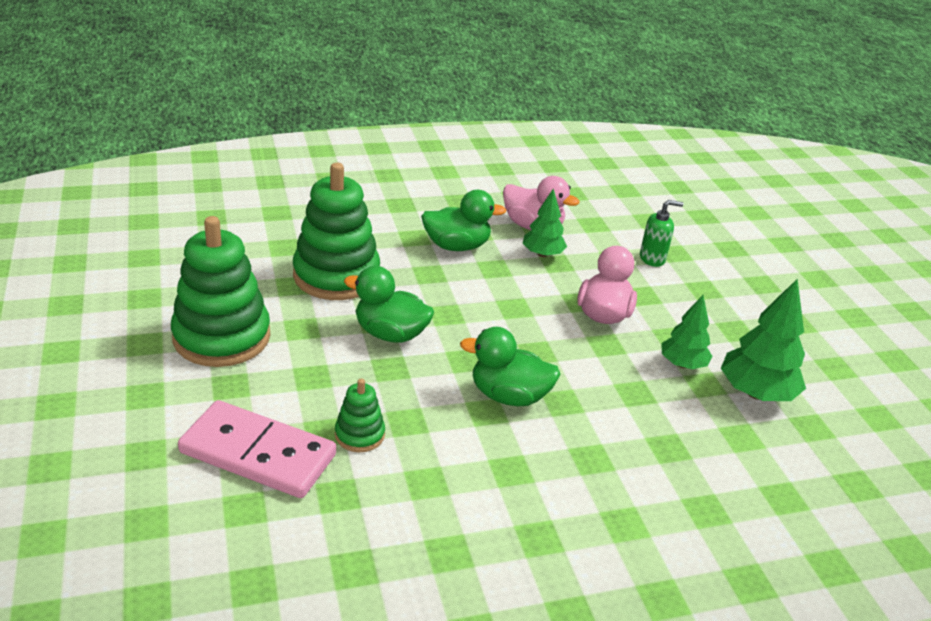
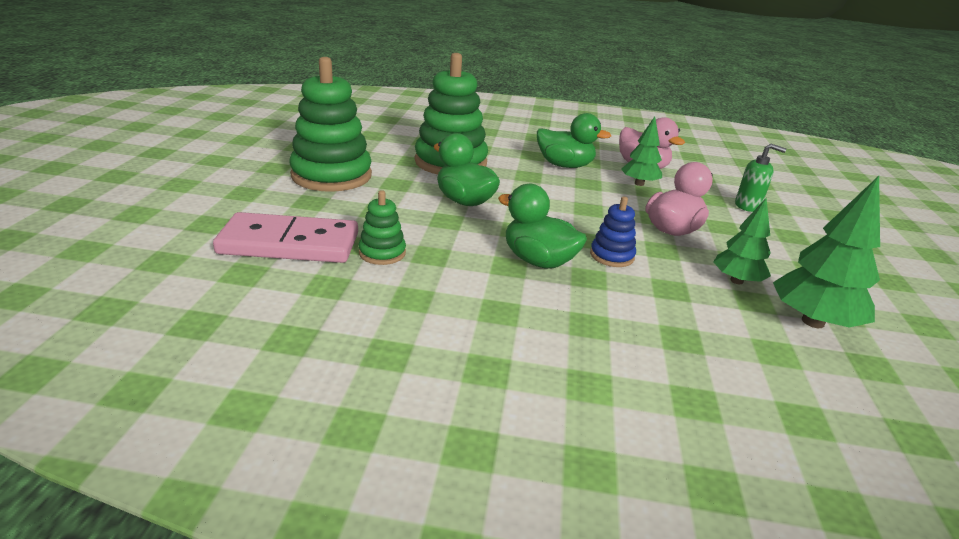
camera: 25 degrees right, 5 degrees down
pink domino [178,400,336,498] -> pink domino turned 45 degrees counterclockwise [213,212,358,263]
none -> blue stacking toy [590,197,636,267]

